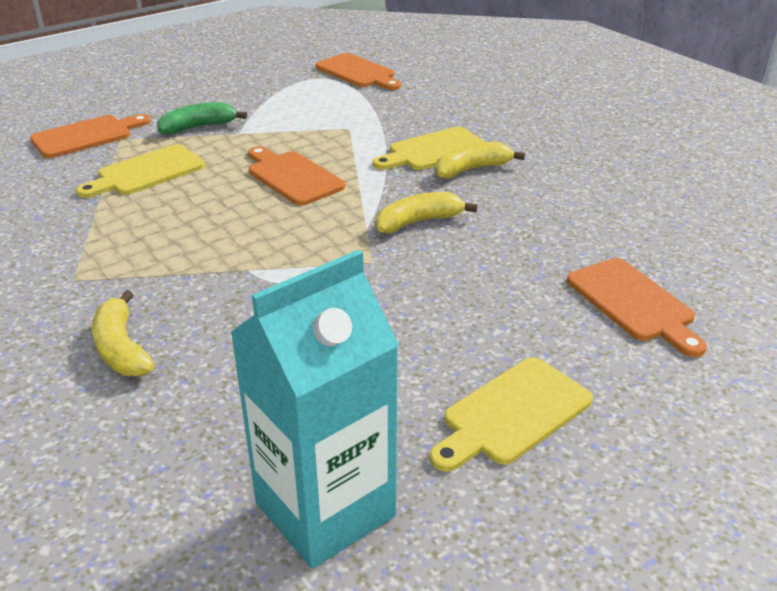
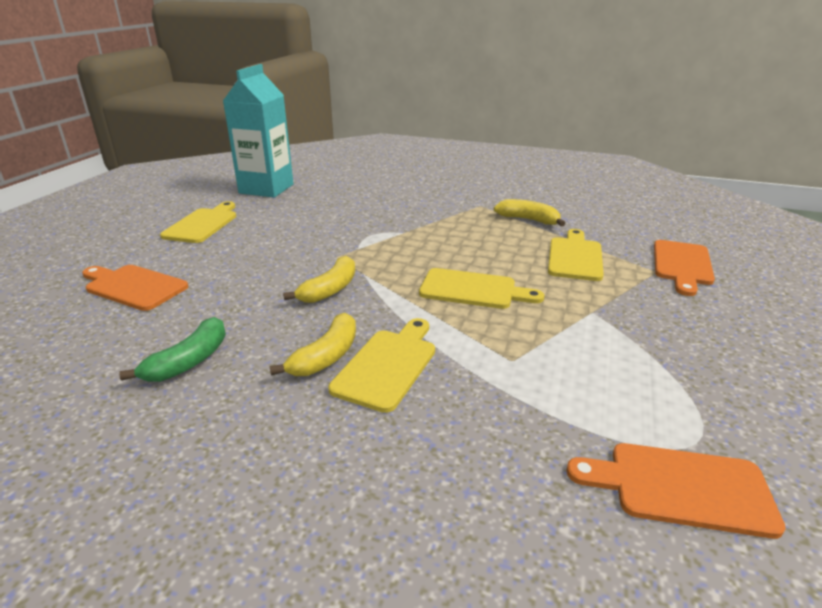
camera: 145 degrees right, 5 degrees down
yellow banana [92,290,154,376] -> yellow banana moved to [494,199,565,226]
green banana [157,102,247,135] -> green banana moved to [119,317,226,382]
orange cutting board [248,146,345,206] -> yellow cutting board [419,268,544,309]

